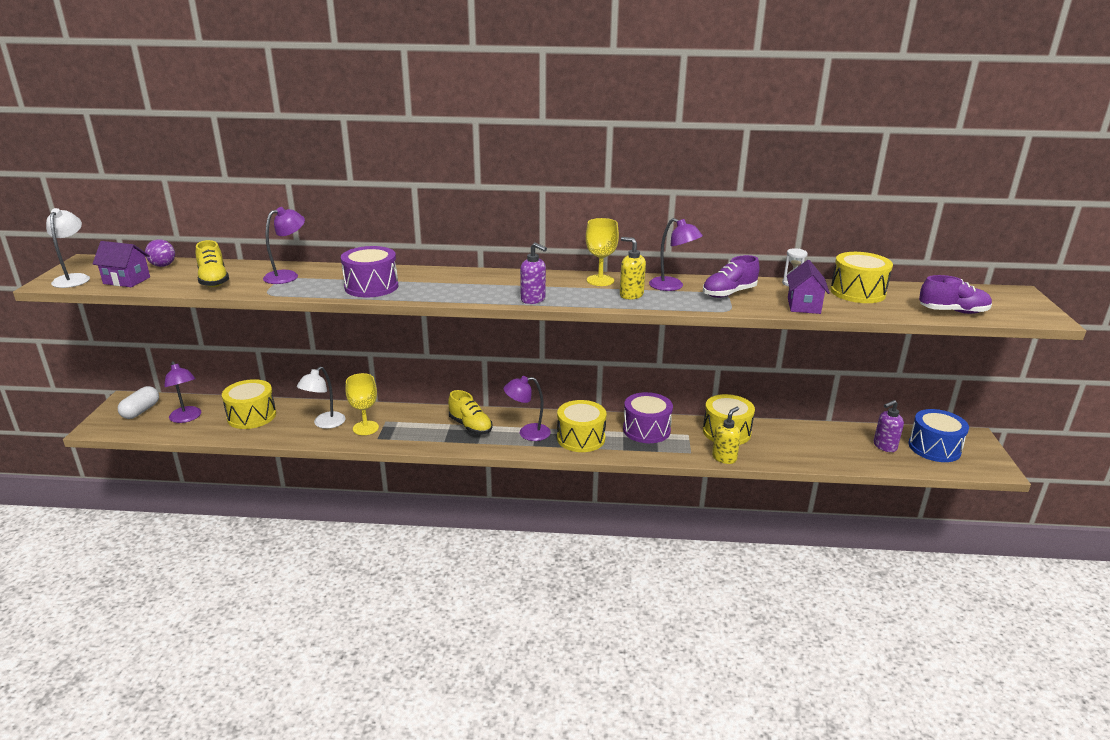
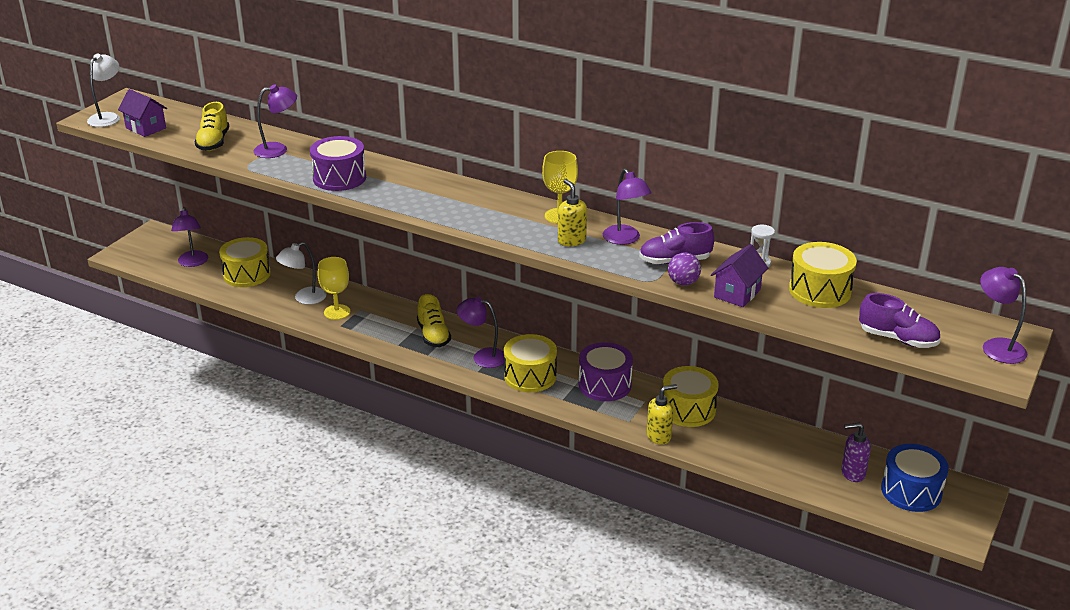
camera: 25 degrees right, 5 degrees up
white capsule [118,386,159,419] -> none
purple ball [145,239,175,267] -> purple ball moved to [668,252,701,286]
purple soap dispenser [520,242,547,304] -> none
none -> purple lamp [980,267,1027,364]

